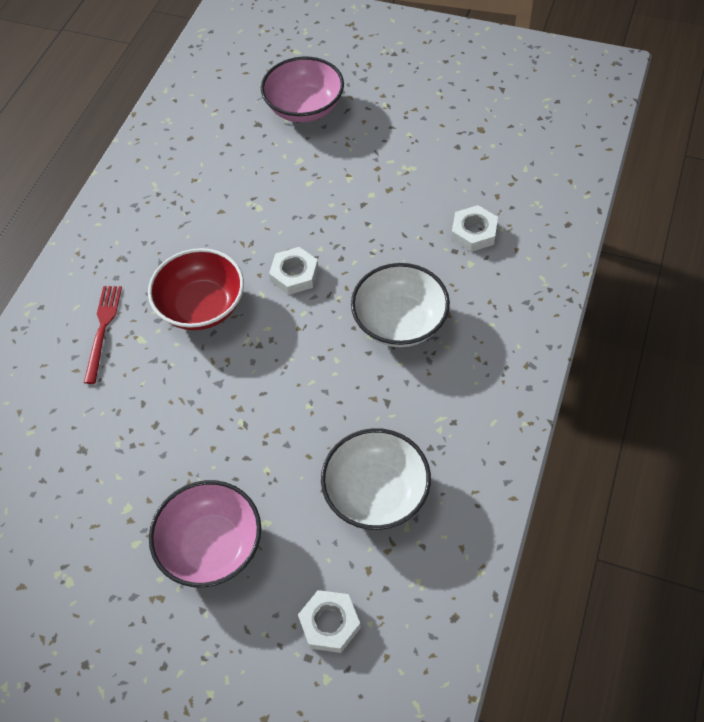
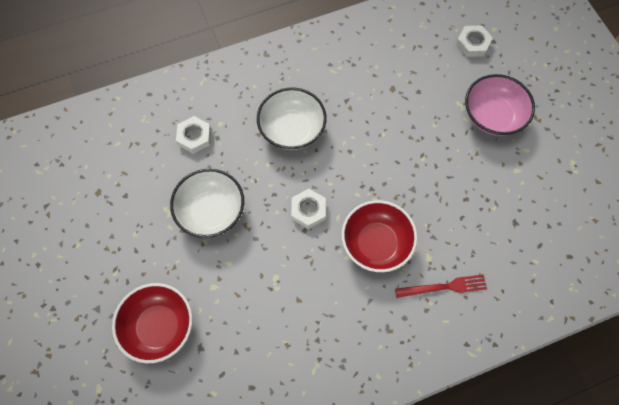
camera: 135 degrees left, 10 degrees up
red fork [84,286,122,384] -> red fork turned 150 degrees counterclockwise [395,274,487,298]
pink bowl [261,57,344,122] -> red bowl [112,283,193,363]
white bowl [321,428,431,530] -> white bowl moved to [170,169,244,238]

